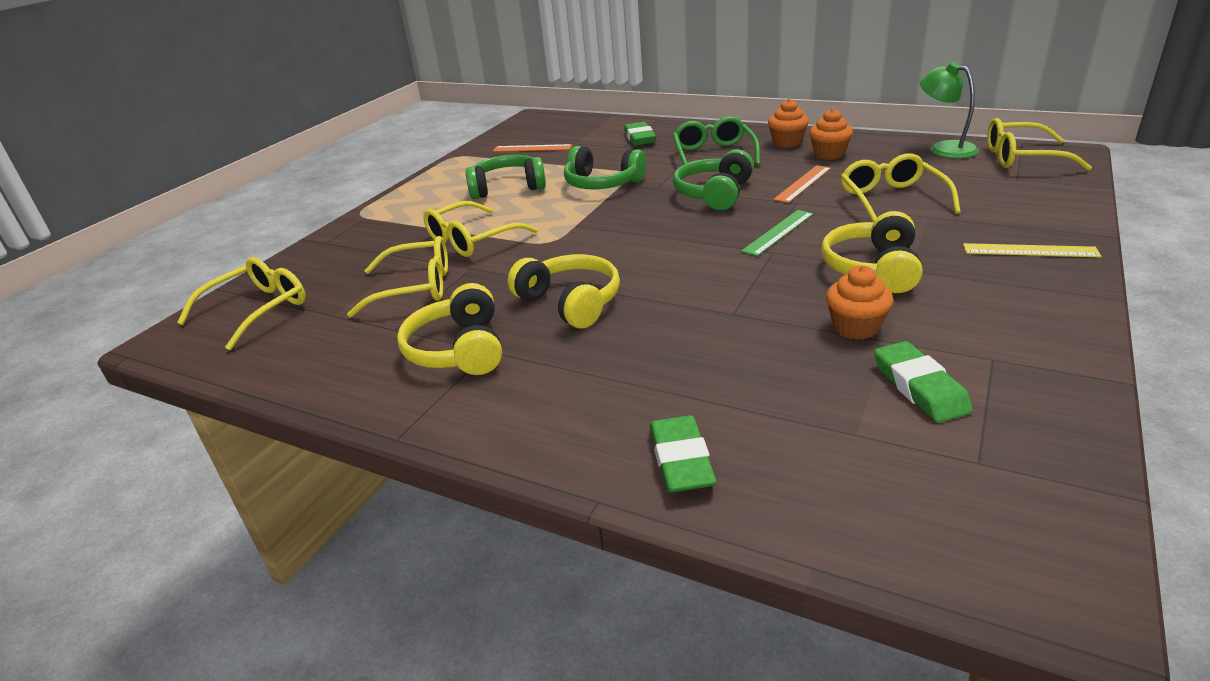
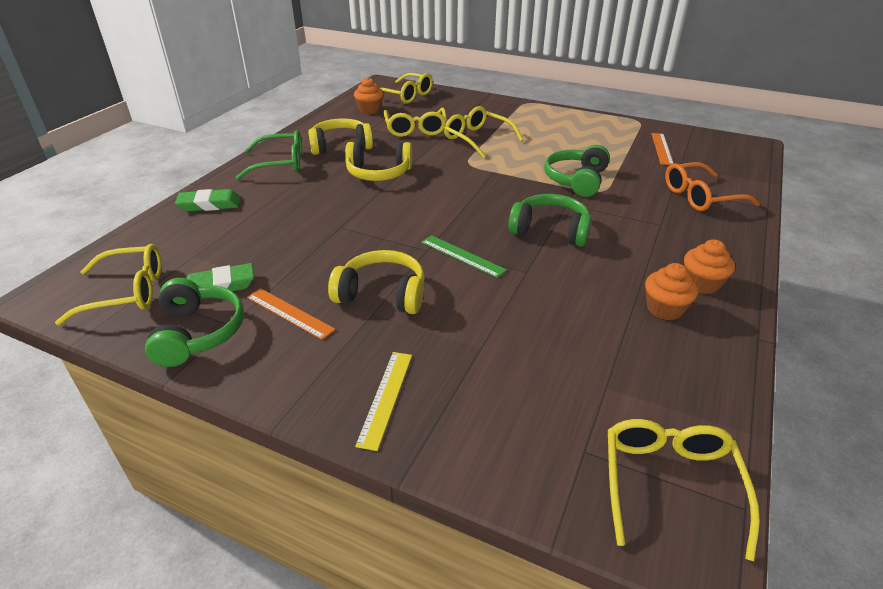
camera: 85 degrees right, 5 degrees up
green headphones [466,155,546,199] -> green headphones moved to [145,278,244,367]
yellow headphones [508,254,620,329] -> yellow headphones turned 45 degrees clockwise [345,142,412,181]
green eraser [624,122,656,146] -> orange glasses [665,162,760,211]
green glasses [673,116,760,165] -> green glasses moved to [236,130,302,180]
orange ruler [773,165,831,203] -> orange ruler moved to [247,288,335,340]
orange cupcake [826,265,893,340] -> orange cupcake moved to [354,77,384,114]
yellow glasses [841,153,961,222] -> yellow glasses moved to [55,244,161,325]
green lamp [920,62,979,159] -> none

